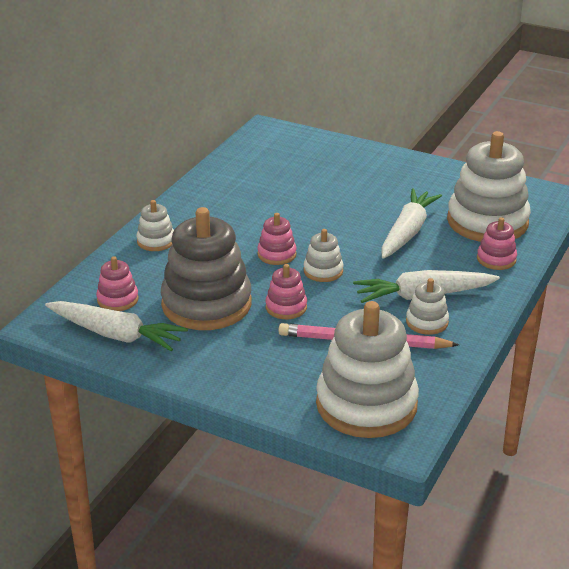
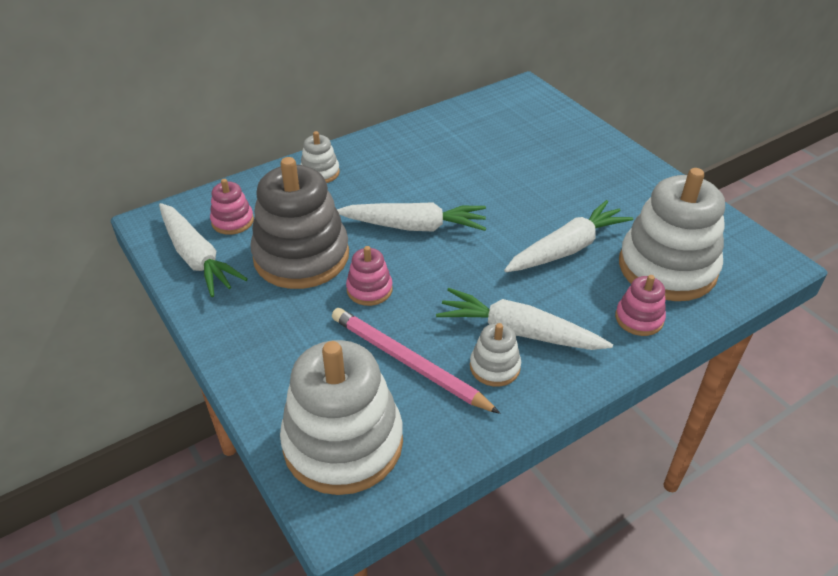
camera: 30 degrees right, 10 degrees up
pink stacking toy [257,213,297,265] -> white carrot [337,202,486,232]
white stacking toy [304,229,344,282] -> none

